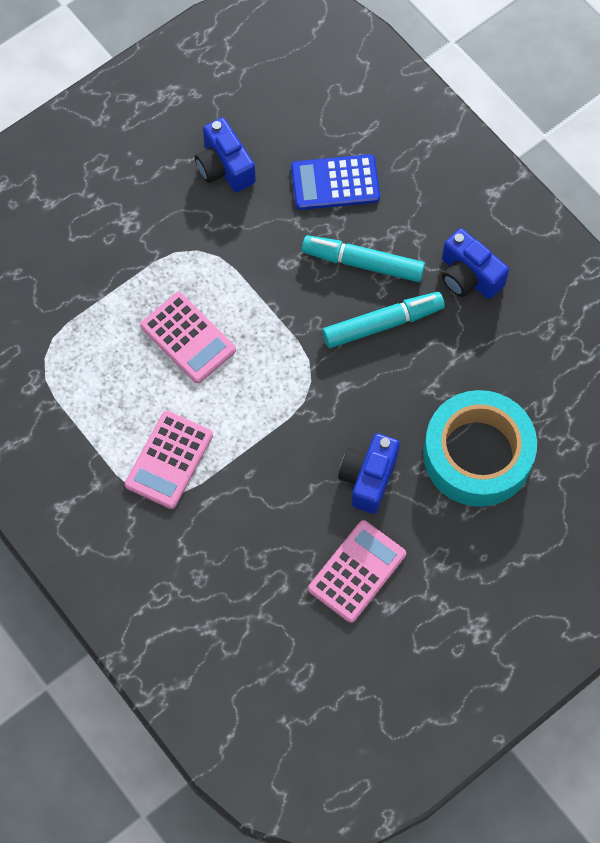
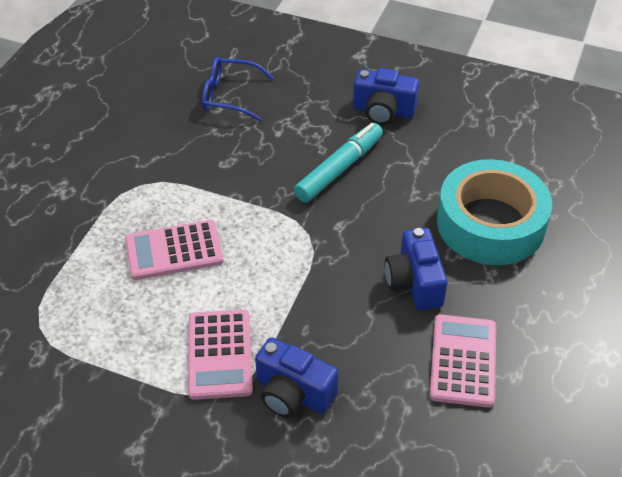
camera: 30 degrees left, 20 degrees down
pink calculator [140,292,236,383] -> pink calculator turned 150 degrees clockwise [125,220,223,280]
blue camera [195,117,256,192] -> blue camera moved to [255,337,338,418]
blue calculator [291,154,380,210] -> blue glasses [202,57,274,121]
turquoise marker [302,235,425,282] -> none

